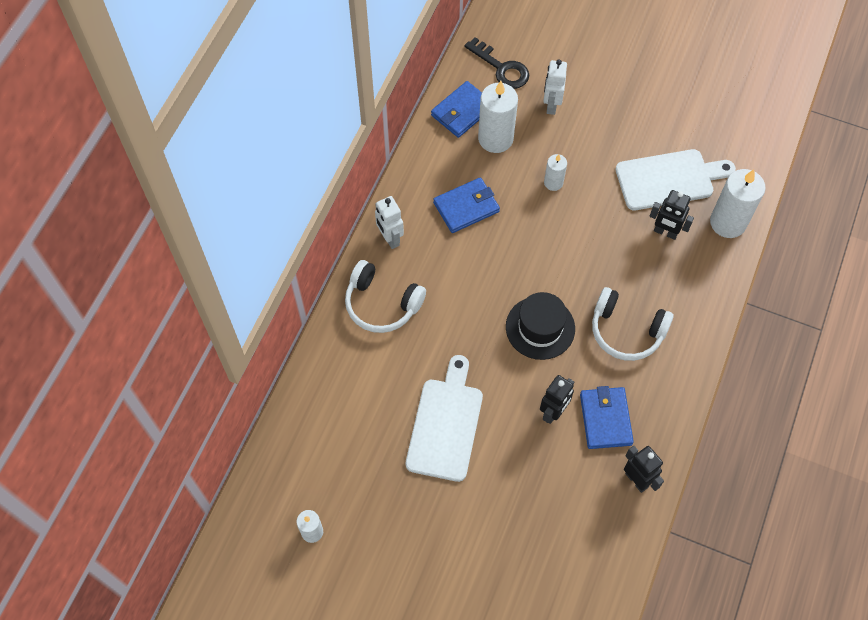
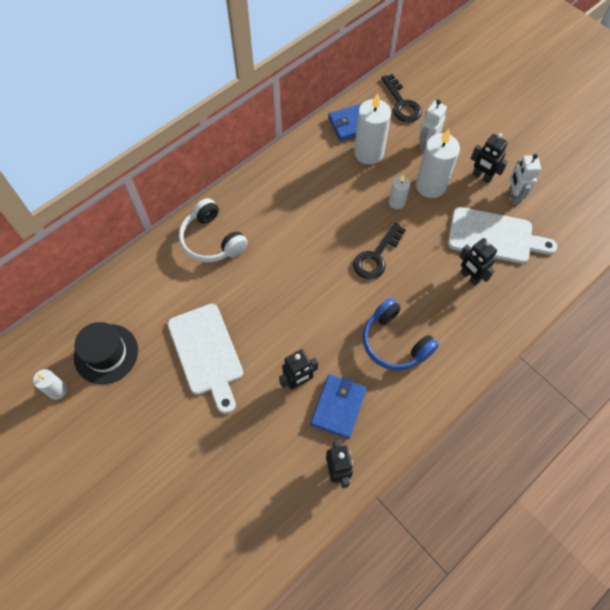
camera: 25 degrees right, 0 degrees up
white robot [375,196,404,249] -> white robot moved to [509,154,541,204]
white cutting board [406,355,483,482] -> white cutting board turned 120 degrees clockwise [168,304,243,414]
blue wallet [433,177,500,233] -> none
black hat [506,292,575,360] -> black hat moved to [74,322,138,384]
white headphones [592,287,674,361] -> blue headphones [363,298,439,370]
white candle [710,169,766,238] -> white candle moved to [416,129,460,198]
none -> black key [353,223,406,279]
none -> black robot [471,133,508,184]

